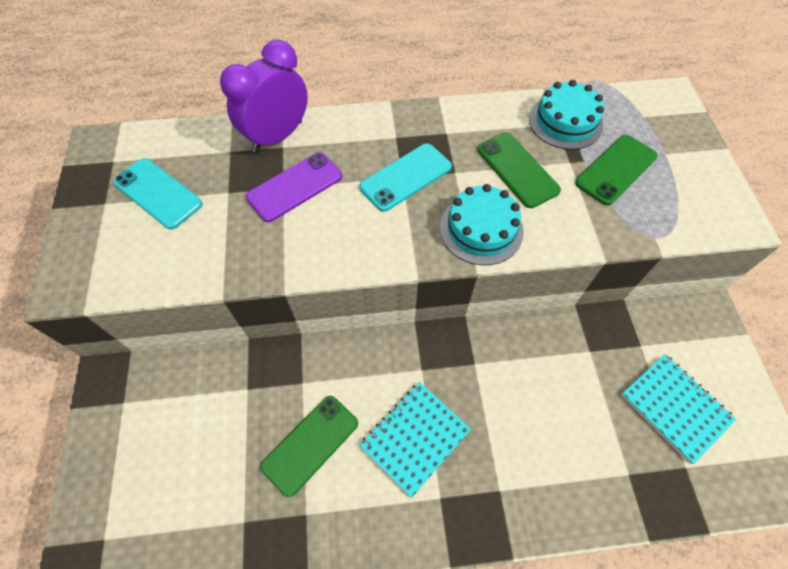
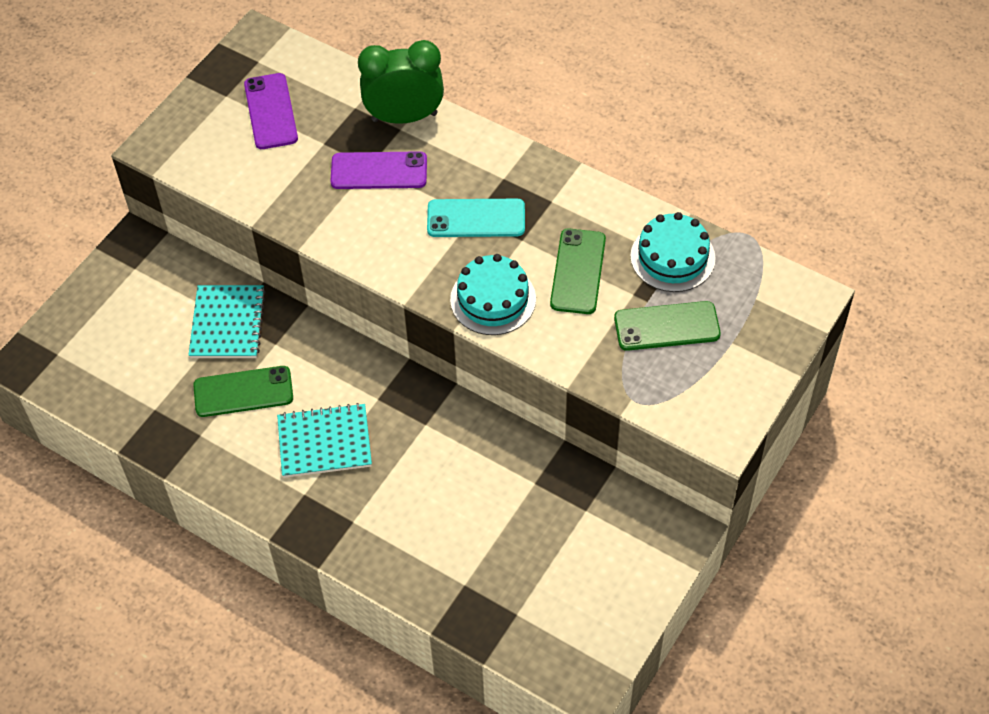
camera: 40 degrees right, 5 degrees down
turquoise phone [113,158,203,229] -> purple phone [244,73,298,149]
purple clock [220,40,308,153] -> green clock [358,40,444,124]
turquoise notebook [621,354,736,464] -> turquoise notebook moved to [188,285,266,358]

